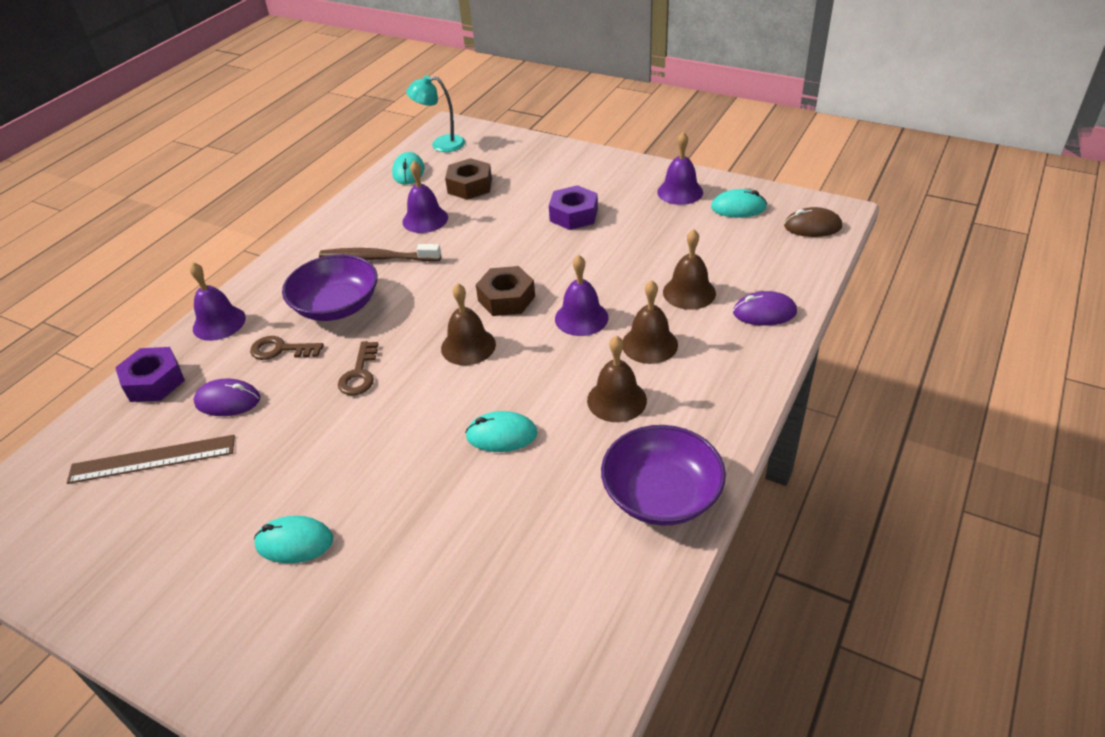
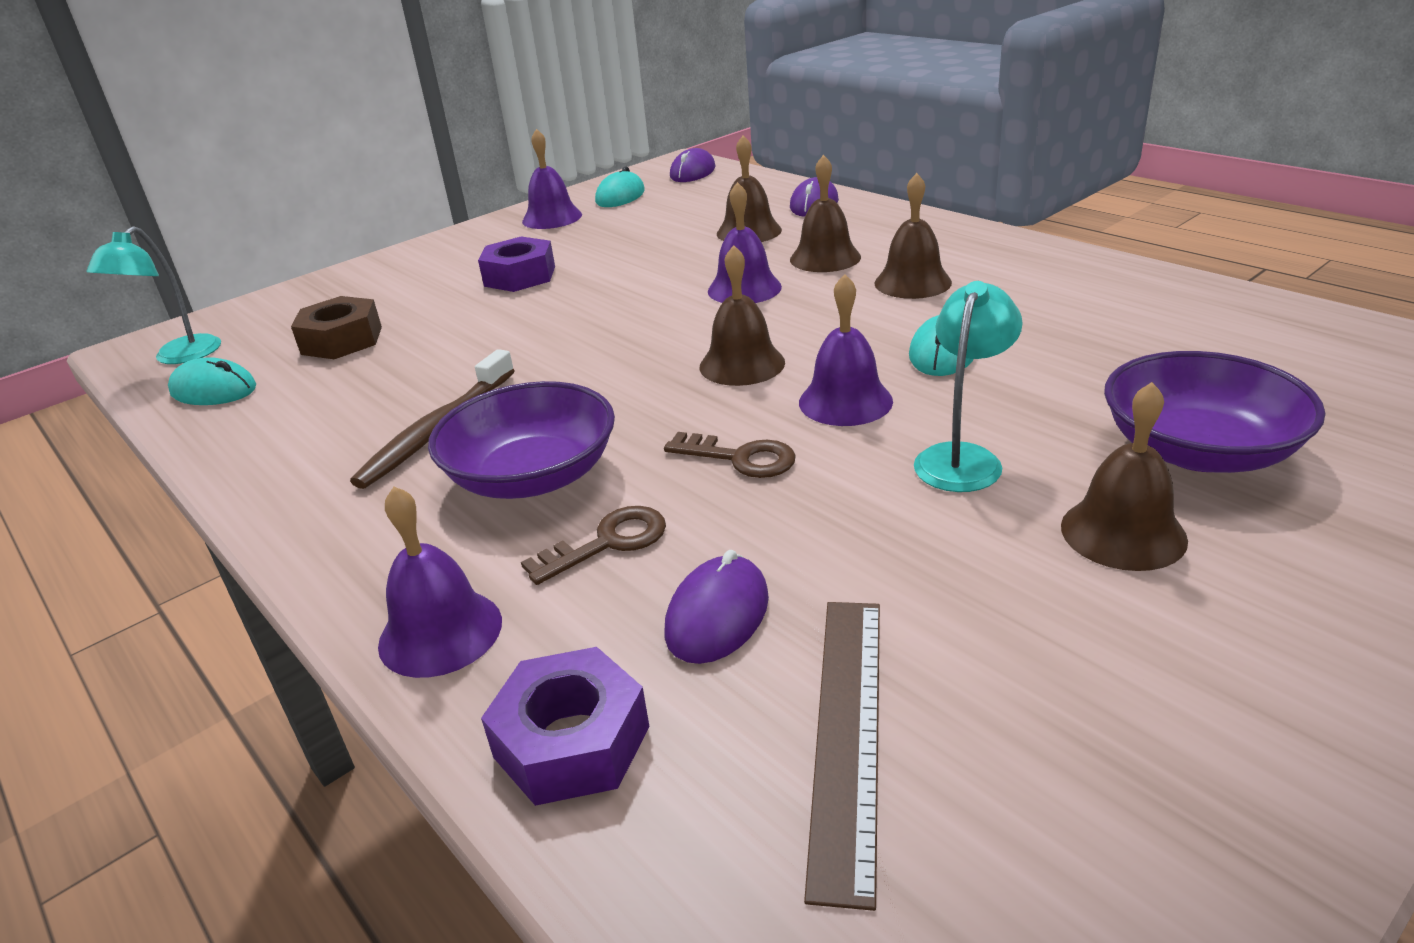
camera: 70 degrees left, 10 degrees down
brown key [250,336,324,360] -> brown key turned 150 degrees counterclockwise [521,506,666,585]
turquoise mouse [254,516,333,563] -> brown bell [1061,382,1188,571]
purple bell [402,161,448,233] -> purple bell moved to [799,274,893,426]
brown nut [476,266,535,316] -> none
purple bowl [601,425,726,526] -> purple bowl moved to [1104,351,1325,473]
brown mouse [784,207,842,237] -> purple mouse [670,148,715,182]
none -> turquoise lamp [914,281,1023,492]

